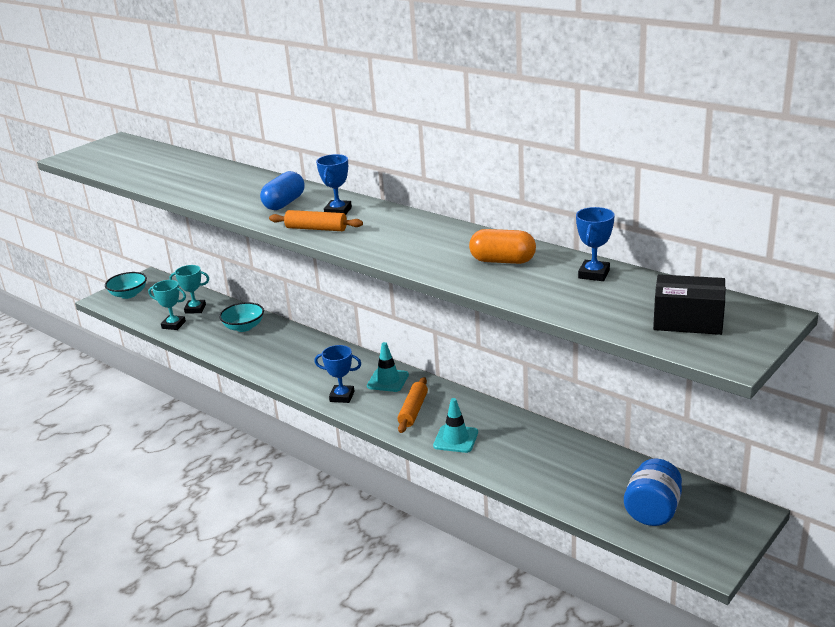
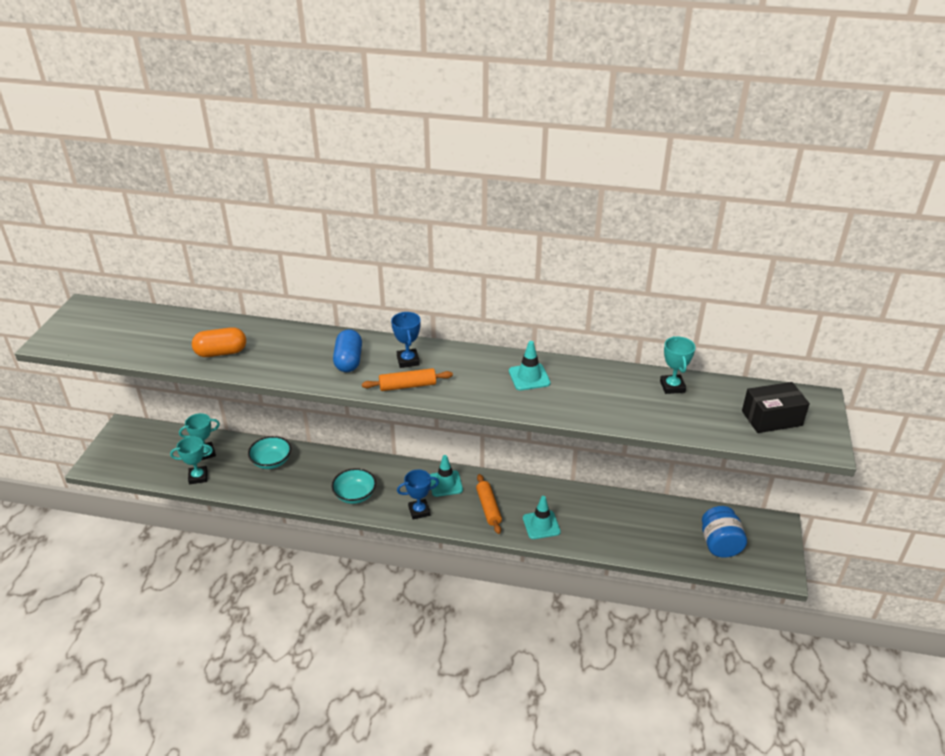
camera: 30 degrees left, 10 degrees up
turquoise bowl [105,272,147,299] -> turquoise bowl moved to [332,468,376,504]
orange capsule [469,229,536,264] -> orange capsule moved to [192,327,246,357]
blue trophy [576,207,615,281] -> turquoise trophy [660,336,695,394]
none -> turquoise traffic cone [509,341,551,390]

